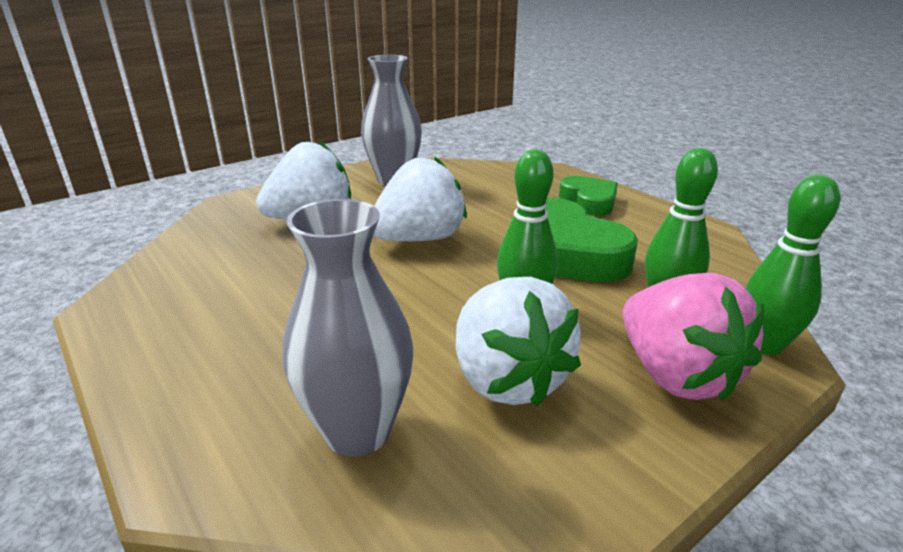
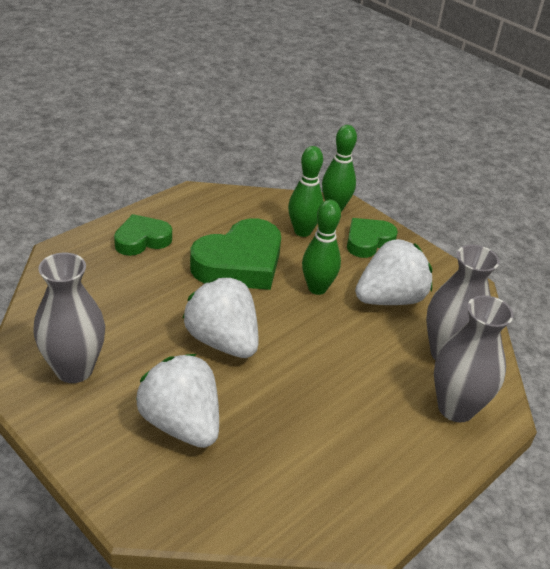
camera: 100 degrees left, 10 degrees up
pink strawberry [622,273,764,401] -> green heart [347,218,398,258]
none -> grey vase [434,295,514,422]

